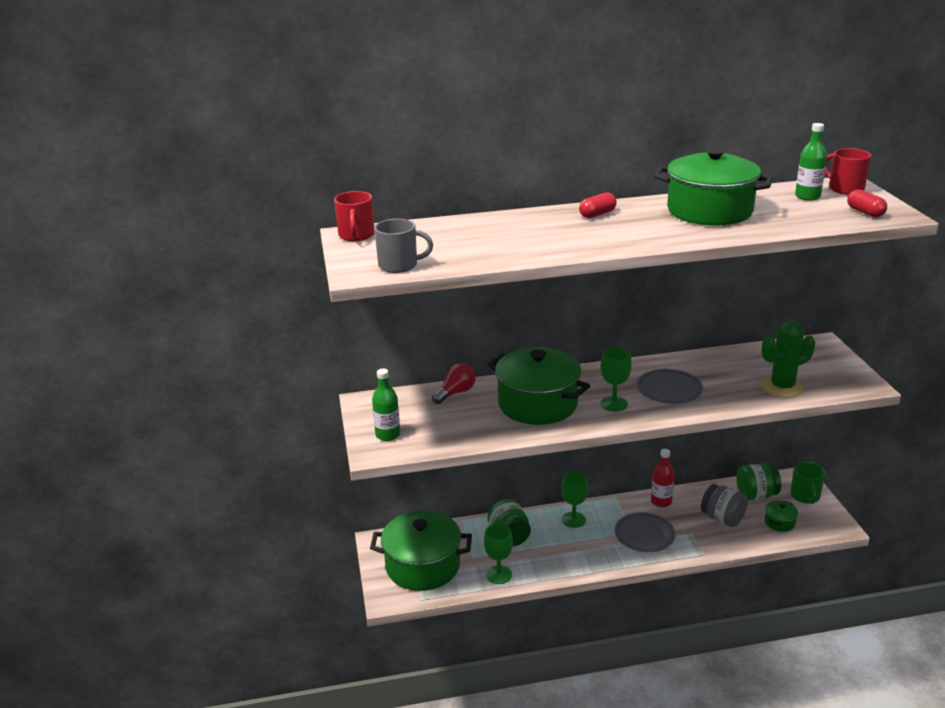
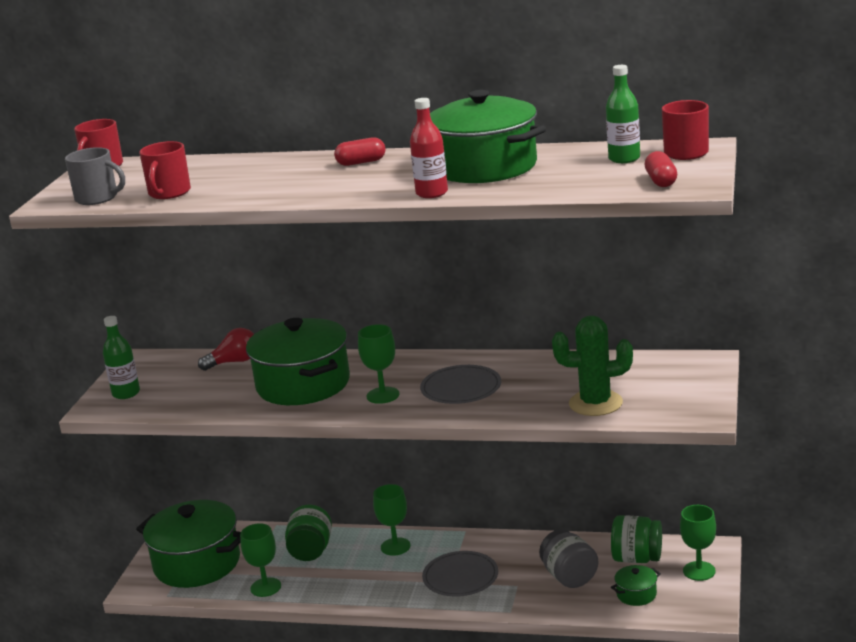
camera: 25 degrees right, 5 degrees down
red bottle [651,449,675,507] -> red bottle moved to [410,98,448,198]
green mug [790,462,825,504] -> green goblet [680,505,716,581]
none -> red mug [139,141,191,199]

